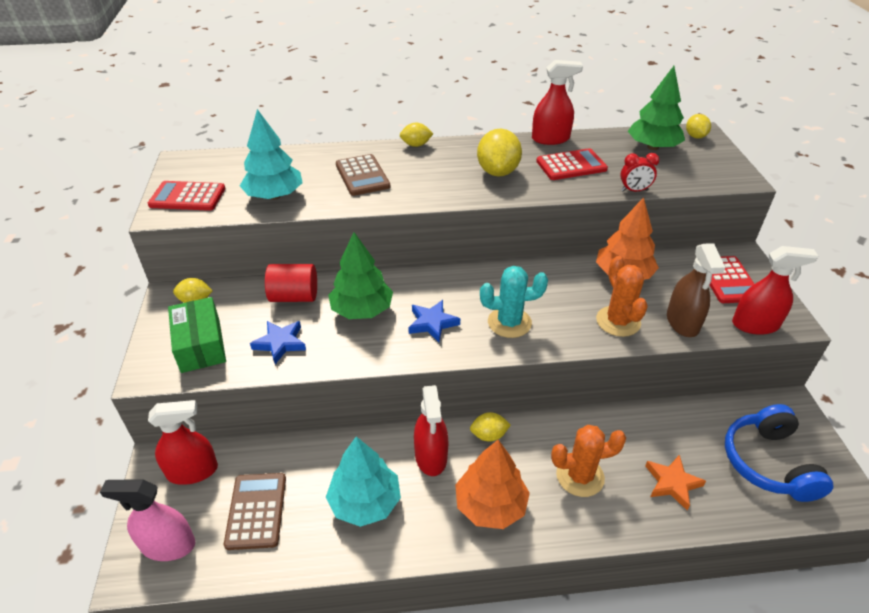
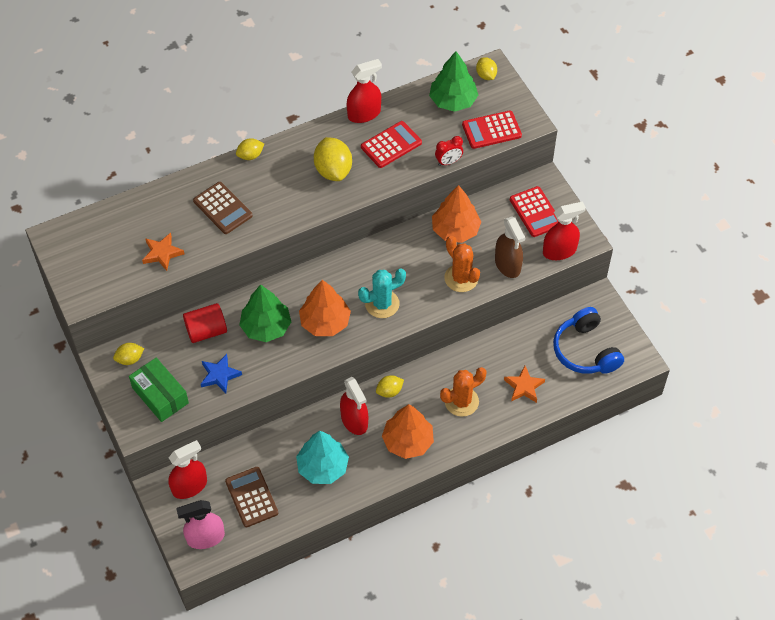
camera: 20 degrees left, 15 degrees up
red calculator [148,181,225,211] -> red calculator moved to [462,111,522,149]
turquoise tree [240,109,303,200] -> orange star [142,233,184,271]
blue star [408,300,460,342] -> orange tree [299,280,351,336]

